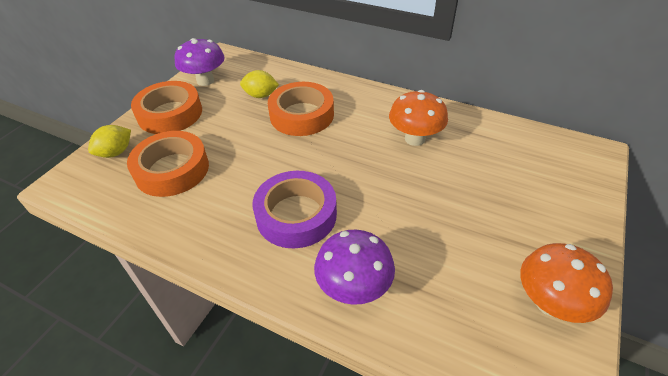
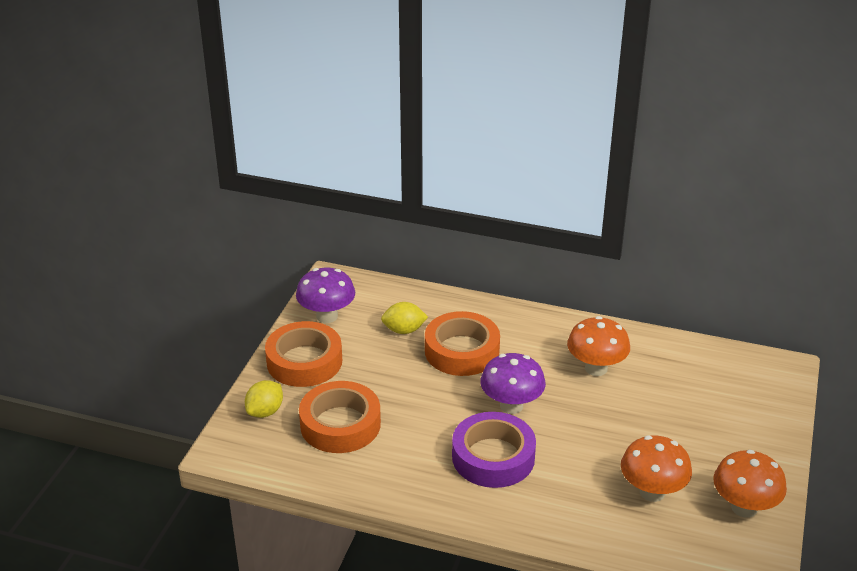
camera: 10 degrees left, 10 degrees down
purple mushroom [314,230,395,305] -> purple mushroom moved to [480,353,546,414]
none -> orange mushroom [621,435,692,502]

